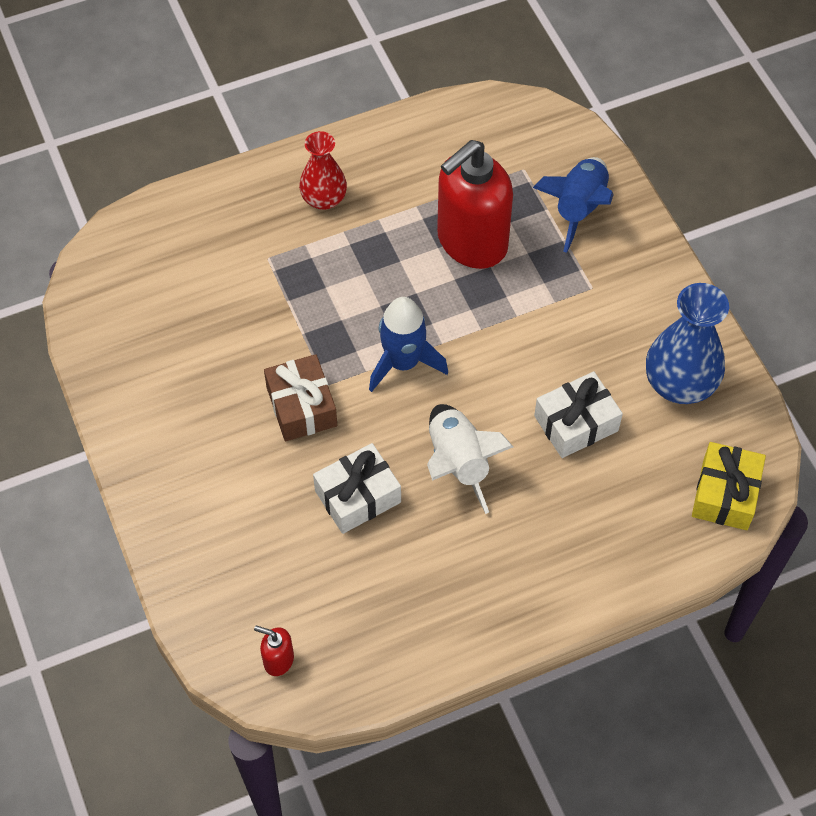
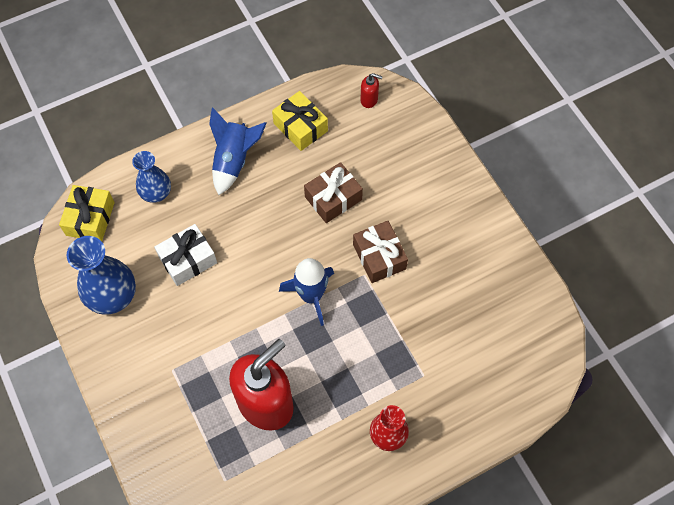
camera: 175 degrees right, 5 degrees up
white gift [313,443,401,534] -> brown gift [304,162,363,223]
white rocket [427,404,513,514] -> none
blue rocket [533,157,614,253] -> blue rocket moved to [209,107,266,195]
none -> blue vase [132,151,171,203]
none -> yellow gift [272,91,328,151]

